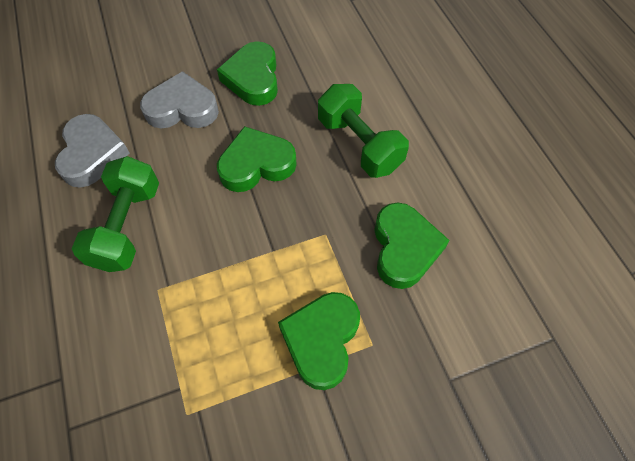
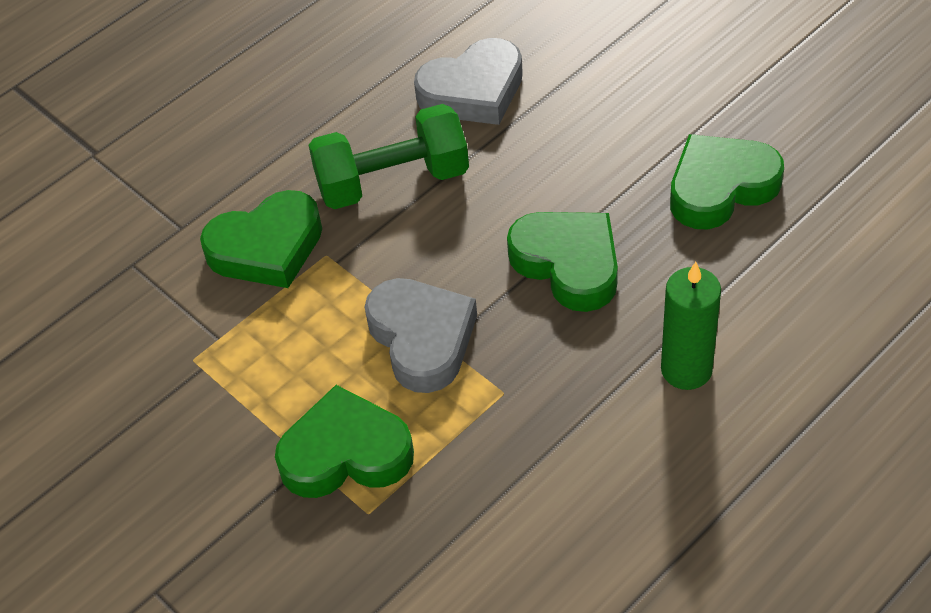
camera: 70 degrees right, 10 degrees down
grey heart [140,71,219,128] -> grey heart moved to [365,278,477,393]
green dumbbell [318,84,409,178] -> green candle [661,262,721,390]
green heart [374,202,450,289] -> green heart moved to [200,190,322,288]

